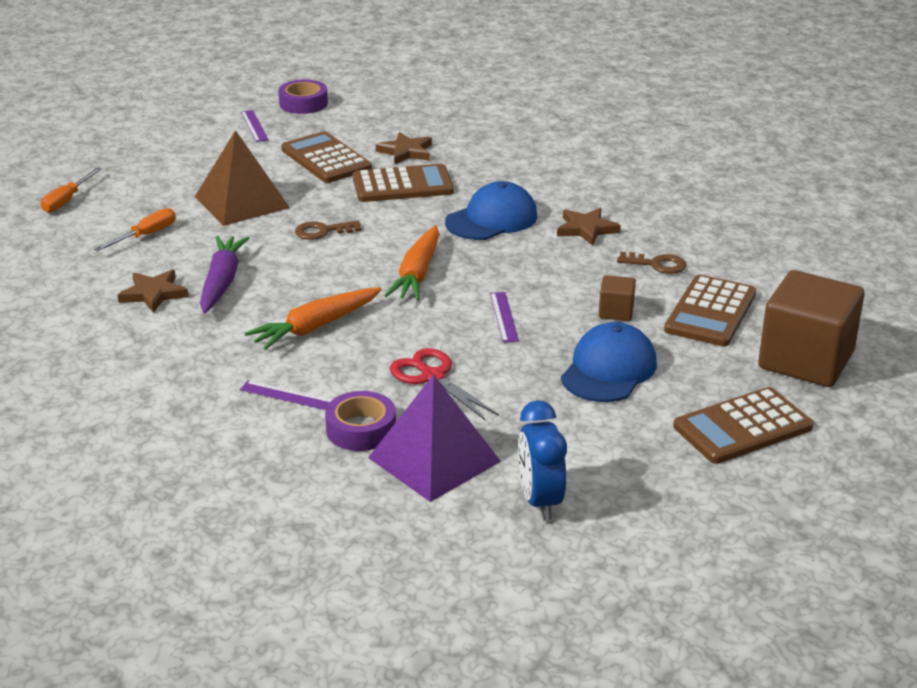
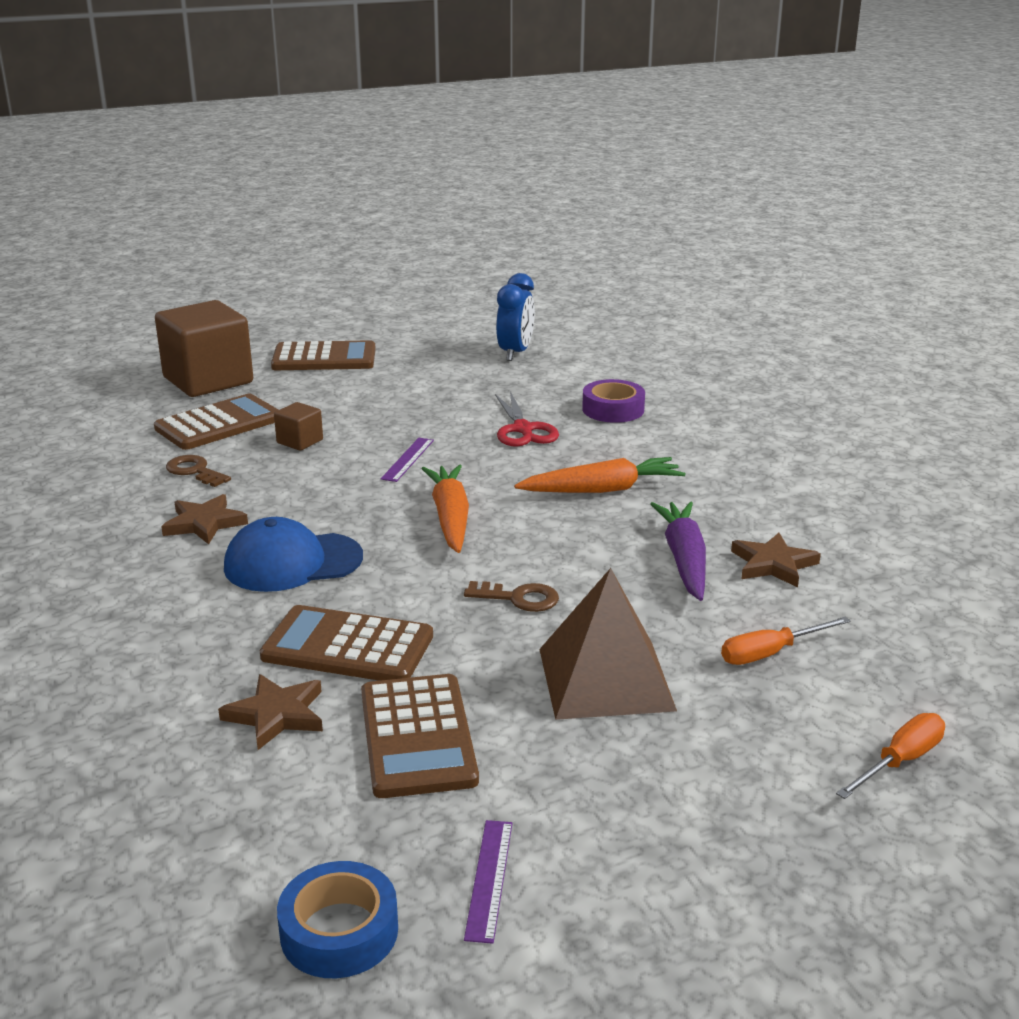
camera: 155 degrees left, 5 degrees down
purple carrot [200,236,249,314] -> purple carrot turned 150 degrees clockwise [650,502,706,601]
purple ruler [240,380,332,410] -> none
purple tape [278,79,328,114] -> blue tape [277,861,398,978]
purple pyramid [368,374,501,502] -> none
orange carrot [384,225,439,301] -> orange carrot turned 45 degrees counterclockwise [422,465,469,553]
blue cap [561,322,657,402] -> none

